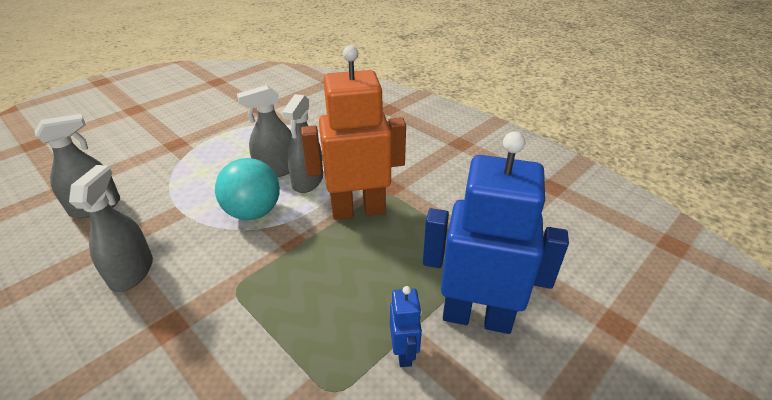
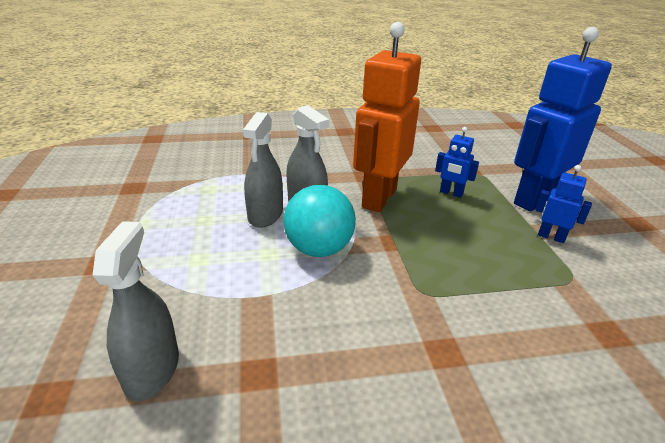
camera: 55 degrees left, 5 degrees down
grey spray bottle [69,165,153,292] -> none
none -> blue robot [435,127,479,198]

